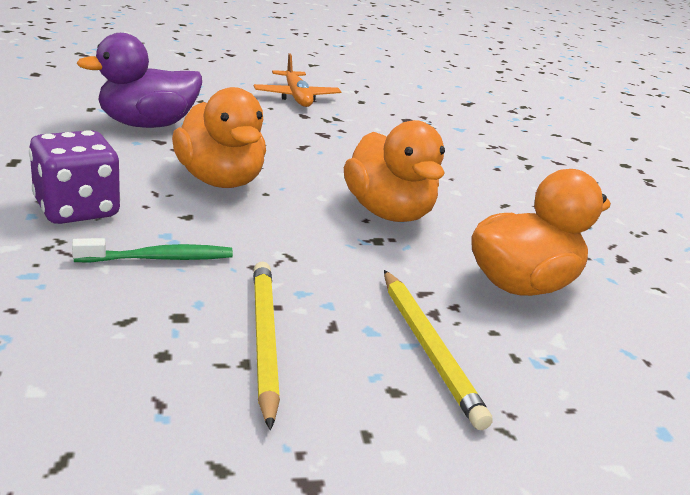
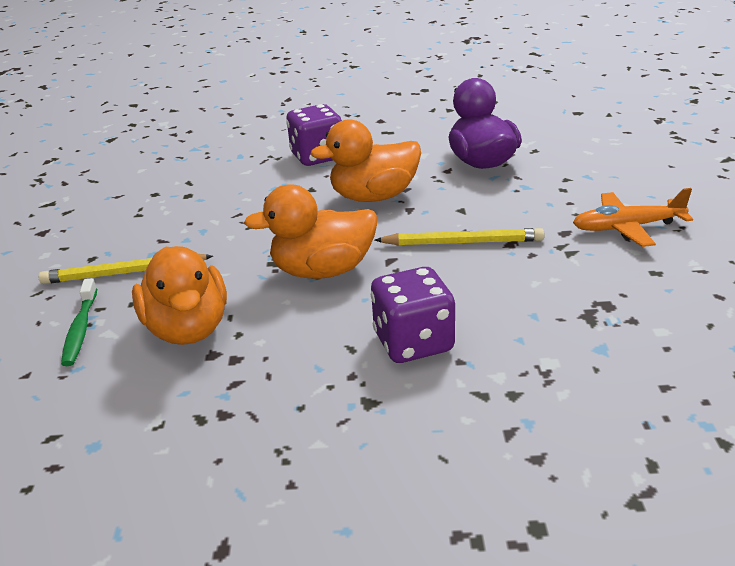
camera: 105 degrees right, 5 degrees up
green toothbrush [72,238,233,263] -> green toothbrush moved to [61,278,97,366]
yellow pencil [253,261,280,430] -> yellow pencil moved to [375,228,545,245]
none -> purple dice [371,267,455,363]

